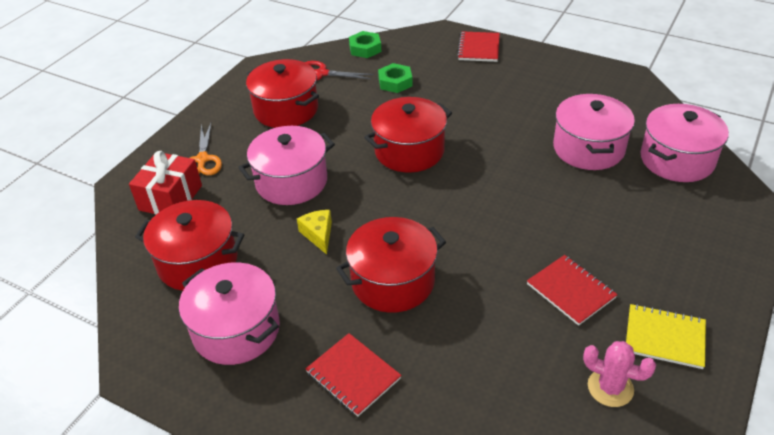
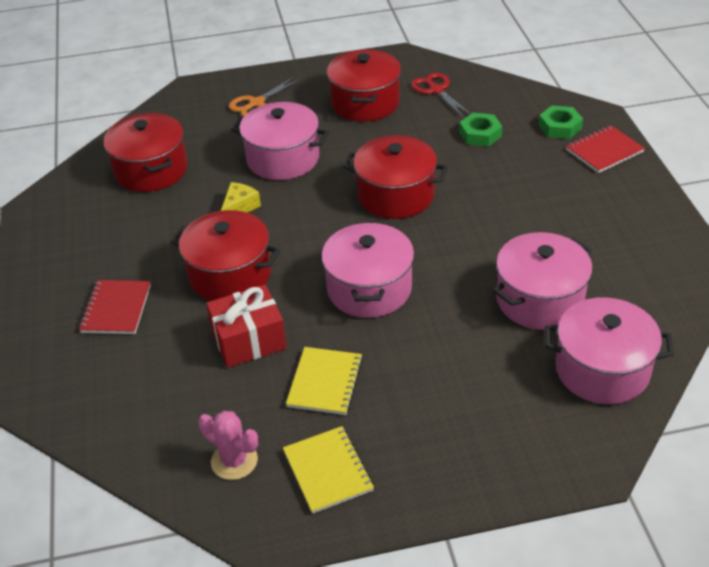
camera: 50 degrees right, 0 degrees up
red gift [129,151,202,215] -> red gift moved to [206,285,287,368]
pink pot [179,262,280,365] -> pink pot moved to [321,222,414,318]
green nut [349,31,381,58] -> green nut moved to [539,106,583,139]
red notebook [527,255,618,326] -> yellow notebook [286,347,363,415]
pink cactus [583,341,656,407] -> pink cactus turned 45 degrees counterclockwise [198,411,258,480]

